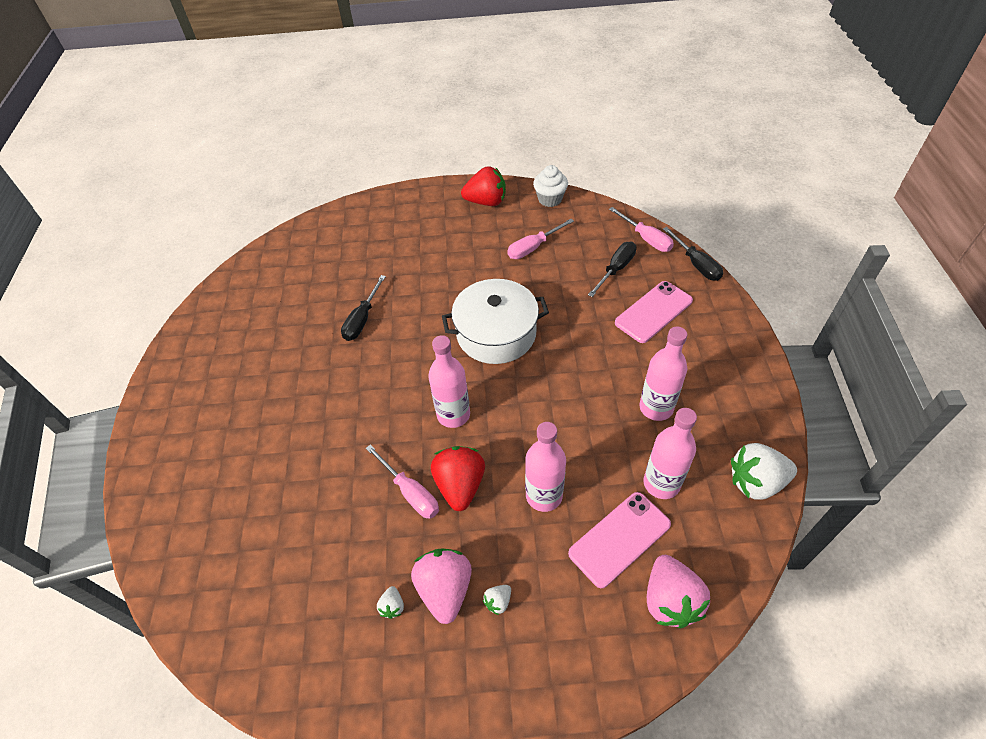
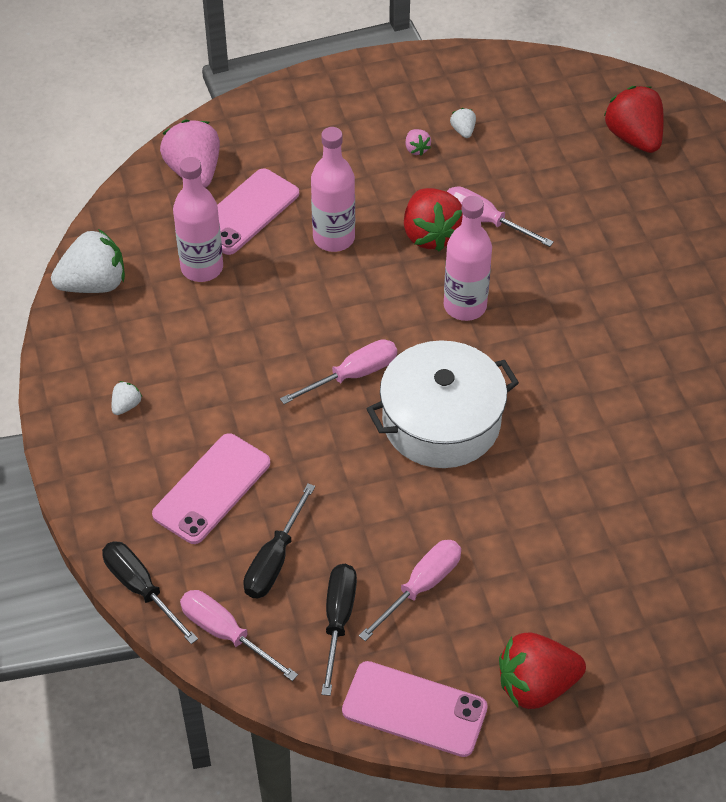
camera: 165 degrees right, 0 degrees up
black screwdriver [341,275,386,341] -> black screwdriver moved to [321,564,357,696]
pink strawberry [411,548,472,624] -> pink strawberry [405,129,431,156], size x0.45
white strawberry [483,585,511,615] -> white strawberry moved to [112,381,142,415]
white cupcake [533,165,568,207] -> pink phone [342,661,488,757]
pink bottle [639,326,687,421] -> none
none -> pink screwdriver [280,339,397,404]
none -> red strawberry [604,86,664,153]

